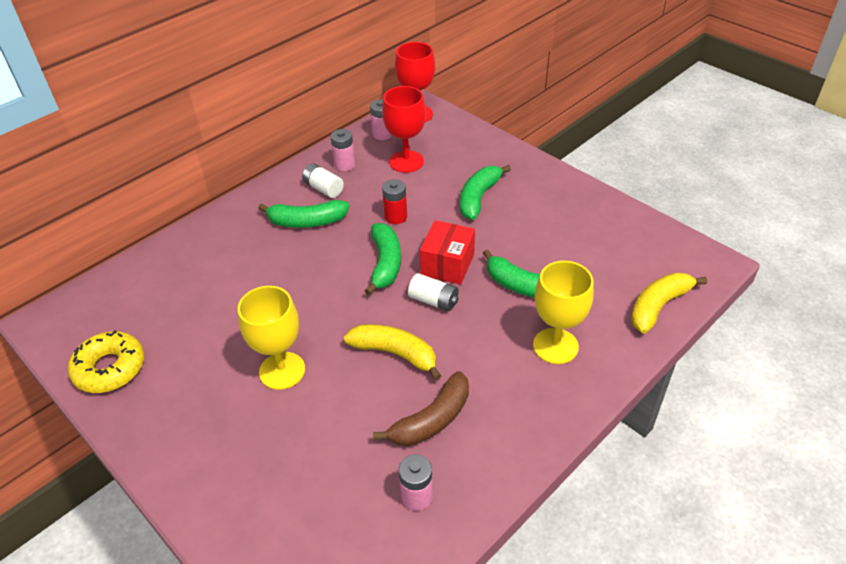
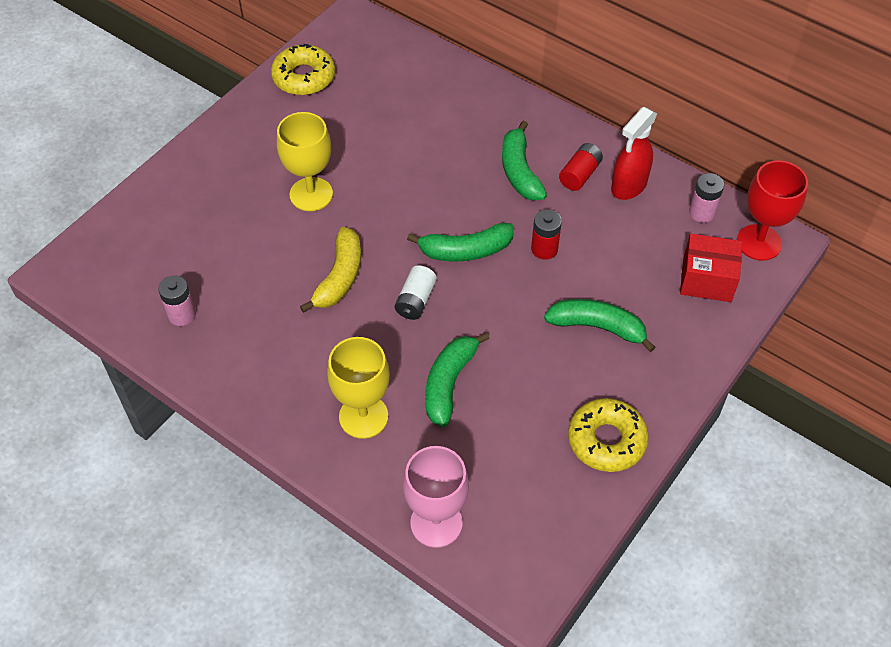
camera: 80 degrees right, 10 degrees up
white battery [302,163,344,198] -> red battery [559,143,603,191]
pink battery [330,129,355,171] -> red spray bottle [611,107,657,200]
brown banana [373,371,469,446] -> none
red goblet [382,86,426,173] -> none
red box [420,220,475,285] -> red box moved to [680,234,742,302]
yellow banana [631,273,707,333] -> pink goblet [403,446,469,548]
none -> yellow donut [568,398,649,472]

